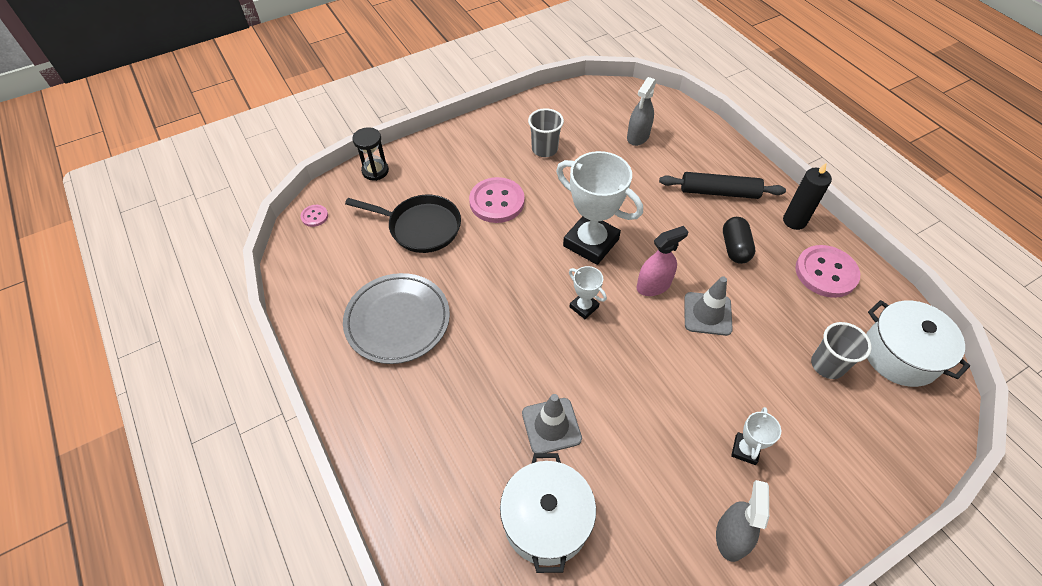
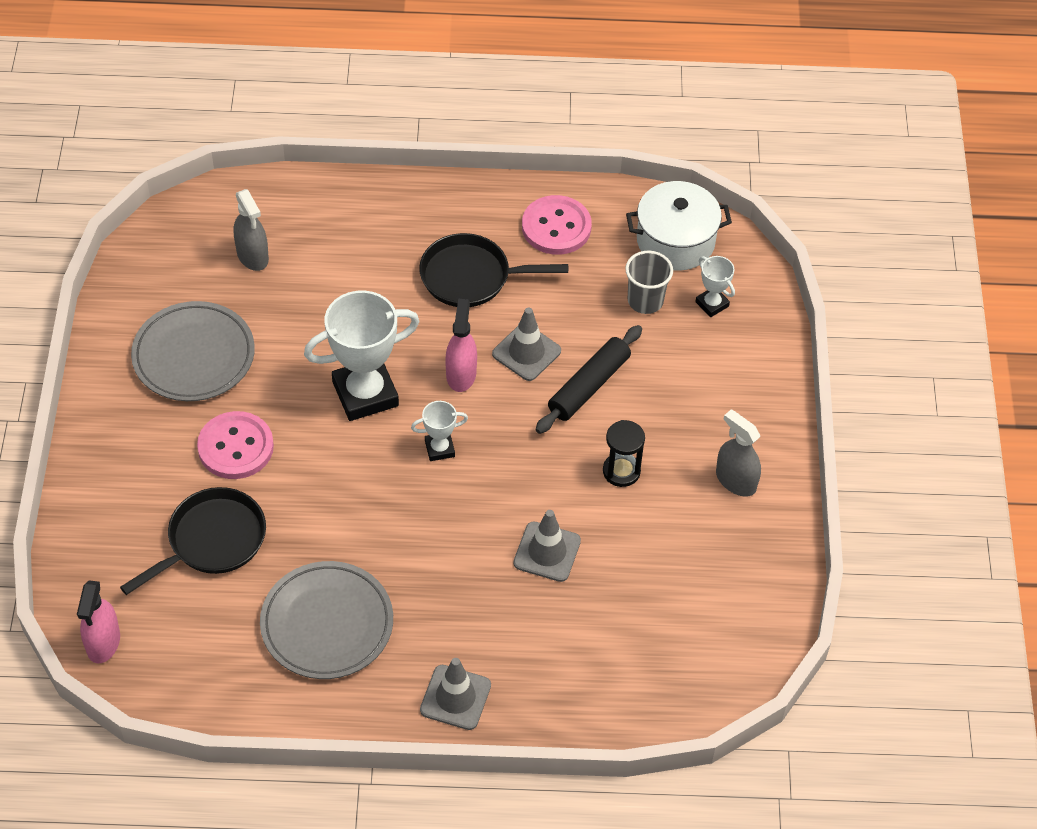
camera: 60 degrees left, 0 degrees up
pink button [300,205,328,227] -> pink spray bottle [77,580,120,663]
black hourglass [352,127,389,181] -> black hourglass moved to [603,420,645,487]
white pot [500,453,596,573] -> none
grey cup [528,108,564,157] -> grey plate [131,301,255,401]
black rolling pin [659,172,786,199] -> black rolling pin moved to [536,325,642,434]
black capsule [723,217,755,264] -> black pan [419,233,568,307]
white trophy [731,407,781,465] -> white trophy moved to [695,256,735,317]
black candle [783,162,832,230] -> none
none -> grey traffic cone [420,658,491,730]

